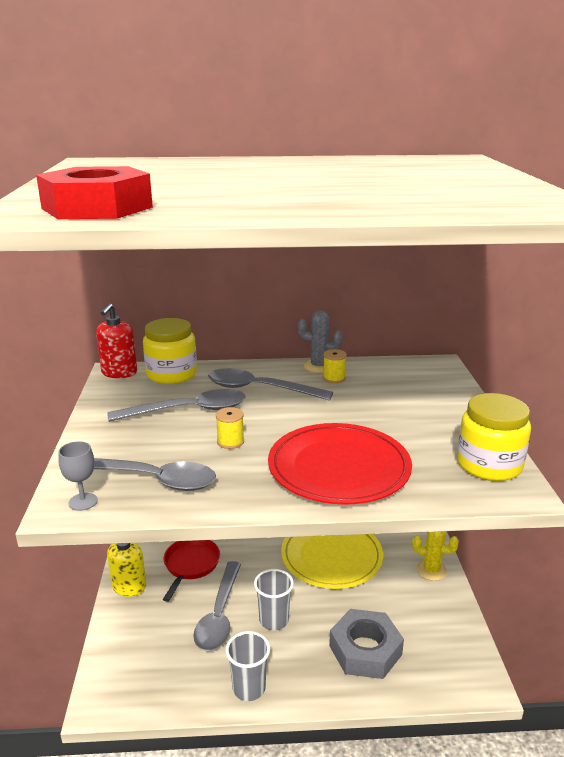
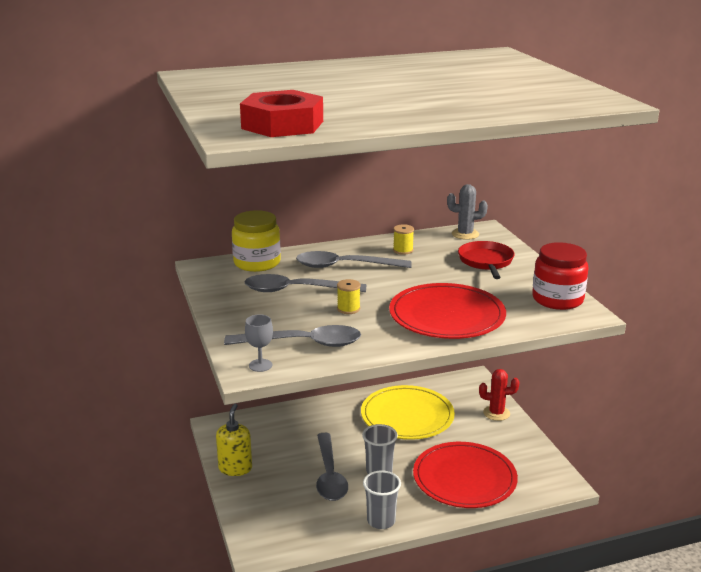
camera: 15 degrees left, 0 degrees up
red soap dispenser [96,303,137,378] -> none
grey spoon [108,389,246,422] -> grey spoon turned 150 degrees counterclockwise [244,274,366,292]
red pan [163,540,220,602] -> red pan moved to [458,241,515,279]
grey cactus [297,311,343,373] -> grey cactus moved to [447,184,488,240]
grey nut [329,609,404,679] -> red plate [413,442,518,508]
yellow cactus [412,531,459,581] -> red cactus [479,369,519,421]
yellow jar [457,393,531,481] -> red jar [532,242,589,310]

